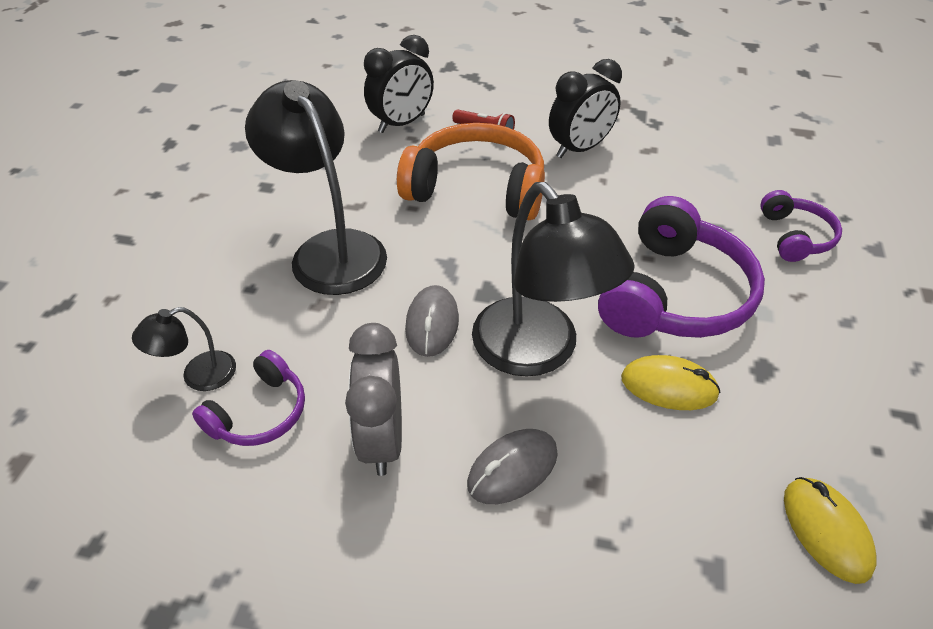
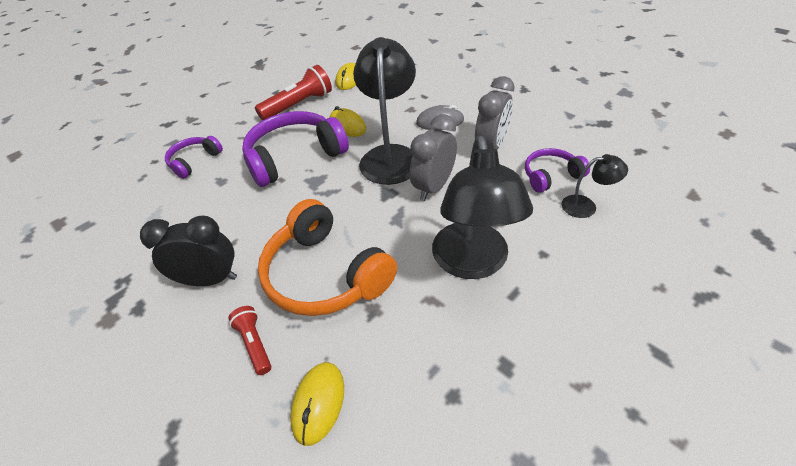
camera: 145 degrees left, 0 degrees up
black clock [364,35,434,133] -> yellow mouse [290,362,344,446]
grey mouse [405,285,459,357] -> grey clock [409,114,457,201]
none -> red flashlight [255,65,332,120]

